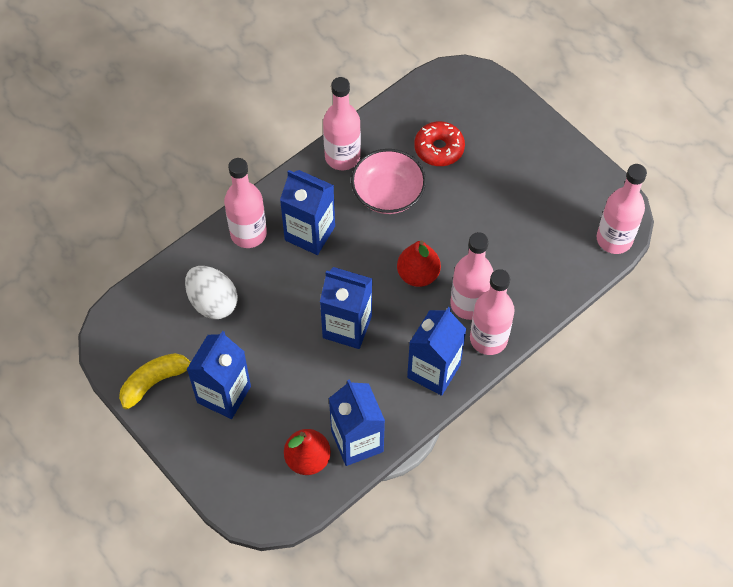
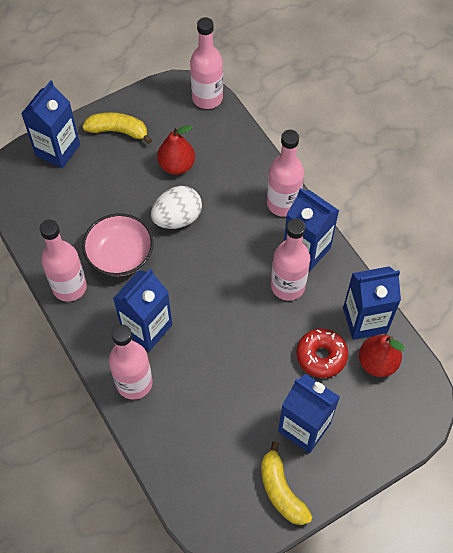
camera: 80 degrees left, 0 degrees up
white egg [185,266,238,319] -> white egg moved to [151,186,202,229]
blue carton [320,267,372,349] -> blue carton moved to [21,80,80,168]
red pear [397,240,441,287] -> red pear moved to [157,125,195,175]
red donut [414,121,465,166] -> red donut moved to [296,329,348,378]
pink bottle [451,232,494,320] -> pink bottle moved to [271,218,310,301]
none -> yellow banana [82,112,152,144]

